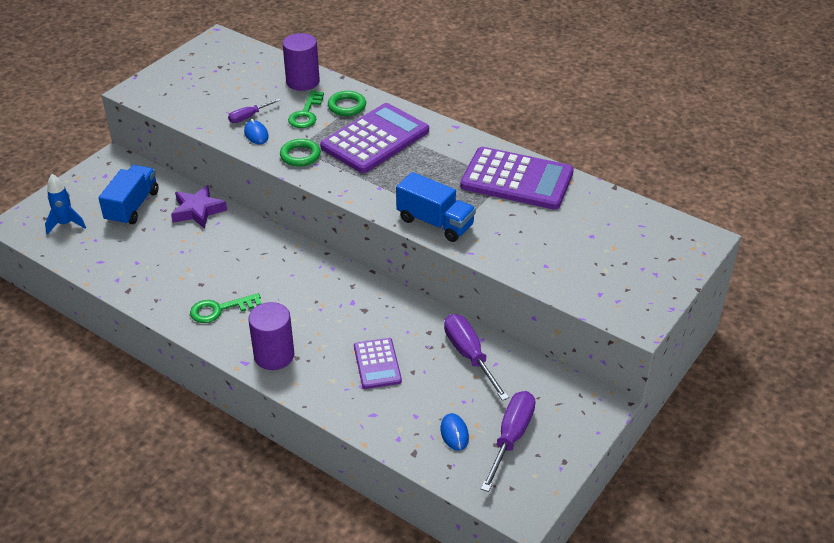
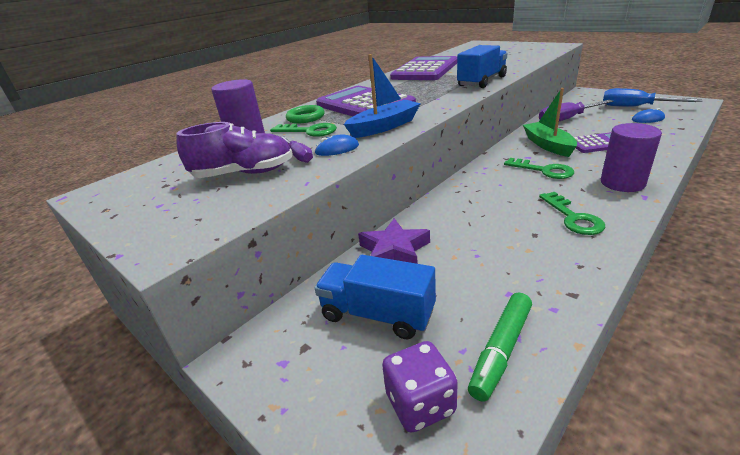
camera: 80 degrees left, 10 degrees down
blue rocket [45,174,86,235] -> purple dice [382,341,458,432]
green ring [280,139,321,167] -> blue boat [344,54,421,138]
purple screwdriver [481,391,535,492] -> blue screwdriver [603,88,702,107]
none -> purple shoe [176,122,293,178]
none -> green marker [468,292,532,402]
none -> green key [504,158,574,179]
none -> green boat [523,88,577,157]

